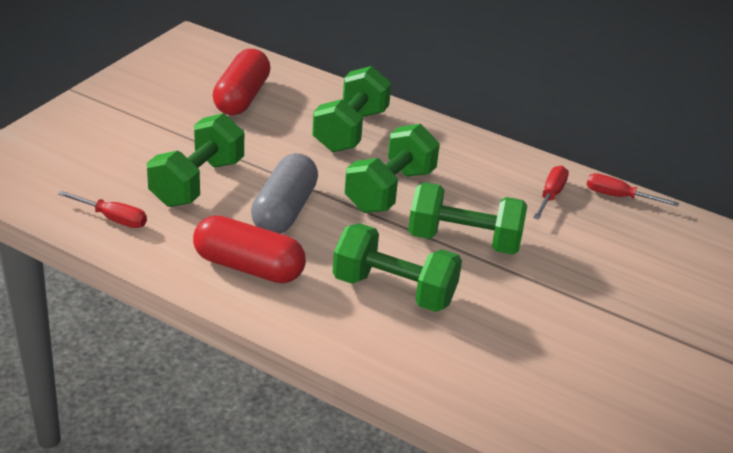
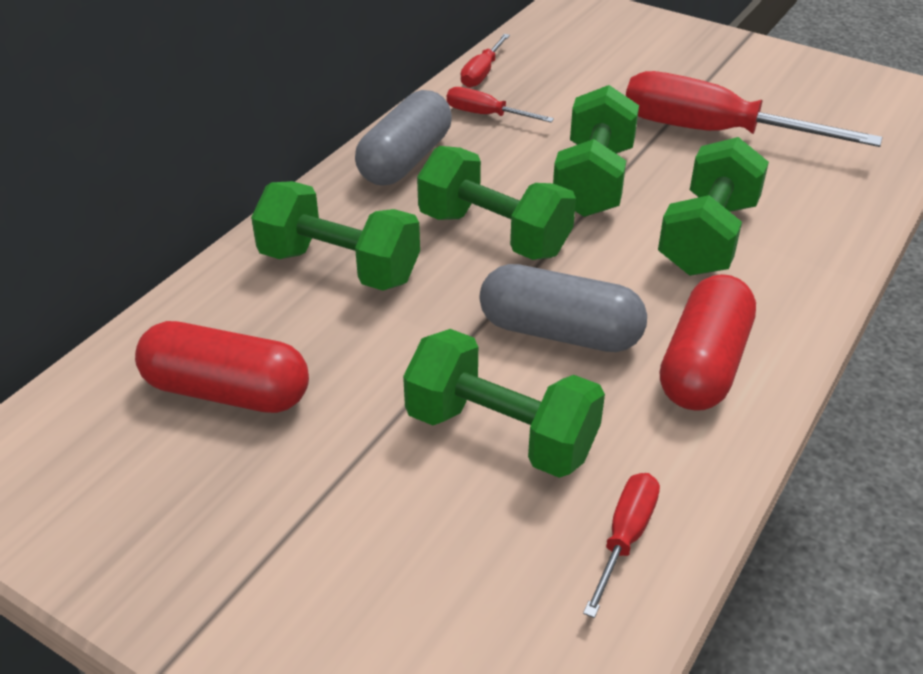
camera: 85 degrees left, 5 degrees up
none -> grey capsule [355,90,452,186]
none -> red screwdriver [626,71,882,147]

